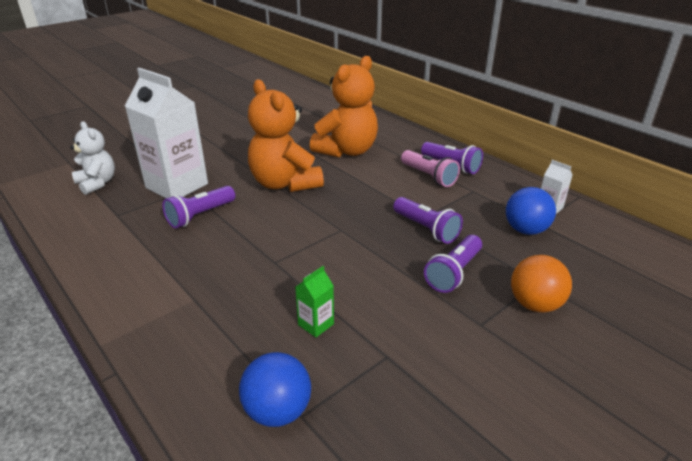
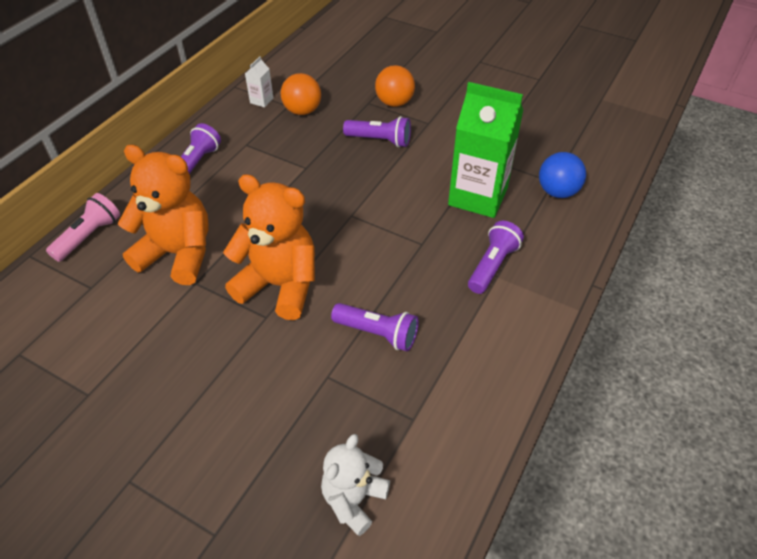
camera: 110 degrees left, 15 degrees up
white carton [125,68,208,198] -> none
orange teddy bear [248,79,324,192] -> orange teddy bear turned 105 degrees counterclockwise [223,174,315,320]
green carton [295,266,334,337] -> green carton [448,82,523,218], size x2.41
purple flashlight [393,197,463,244] -> purple flashlight moved to [468,221,524,294]
pink flashlight [401,150,460,187] -> pink flashlight moved to [46,193,120,262]
blue ball [506,187,556,235] -> orange ball [281,73,321,115]

